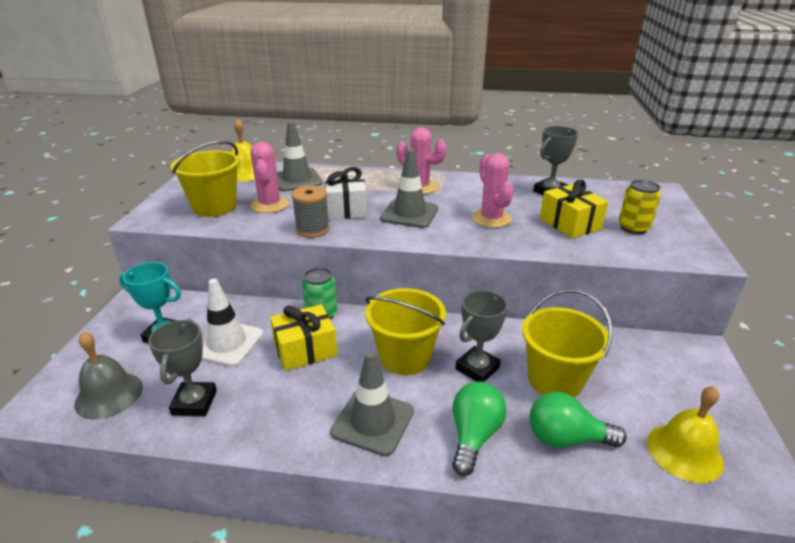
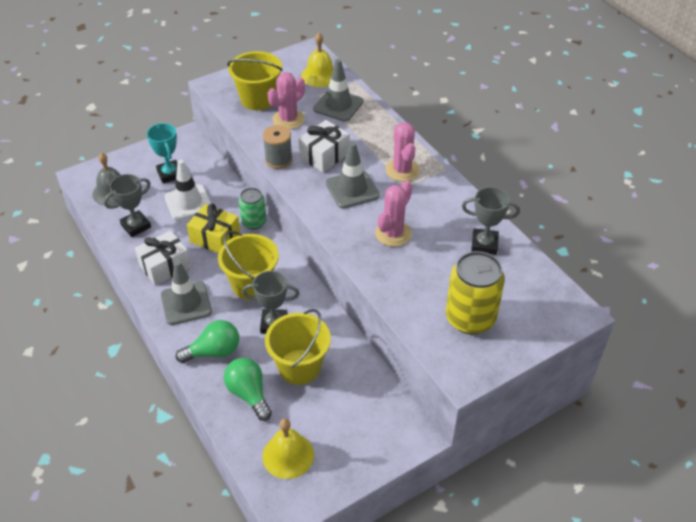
camera: 50 degrees right, 15 degrees up
yellow gift [540,180,609,239] -> none
yellow can [618,180,661,234] -> yellow can [446,251,505,335], size x1.67
none -> white gift [135,230,191,286]

